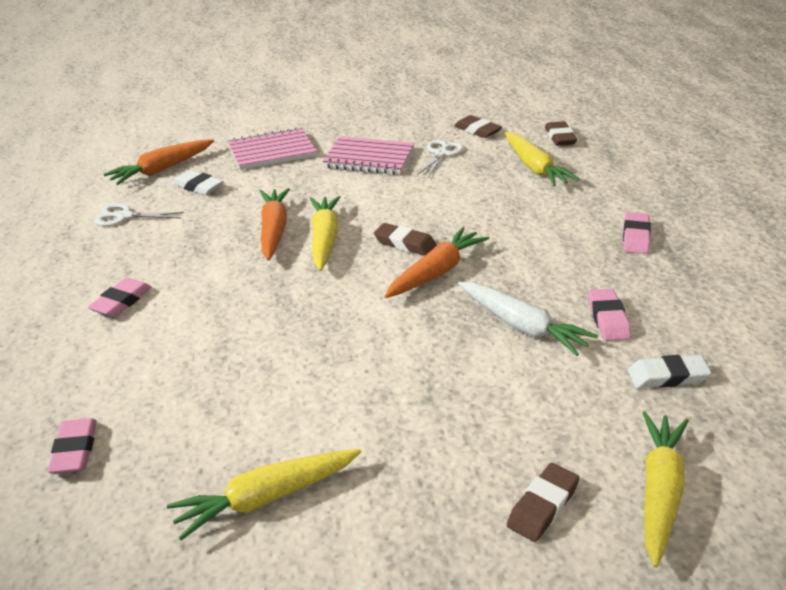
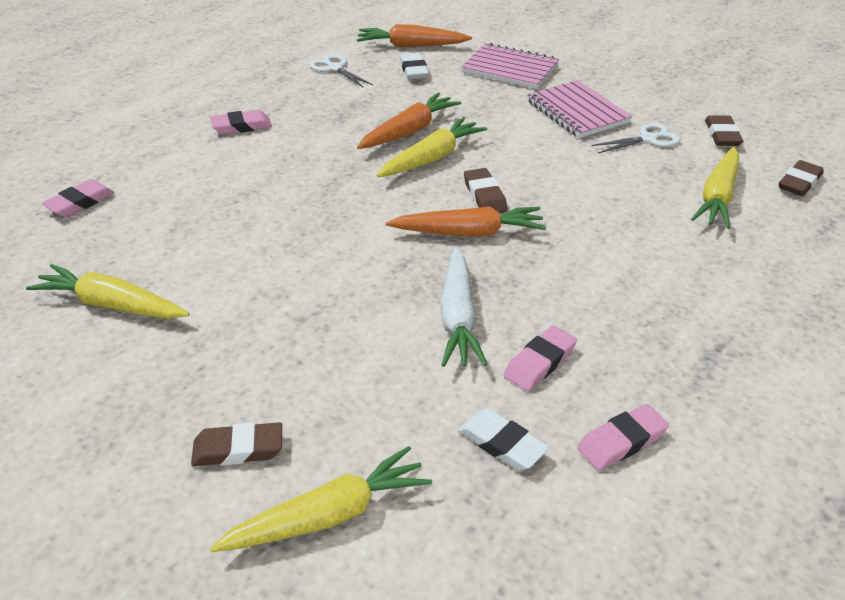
camera: 45 degrees right, 5 degrees up
pink eraser [623,212,651,254] -> pink eraser moved to [577,404,669,470]

